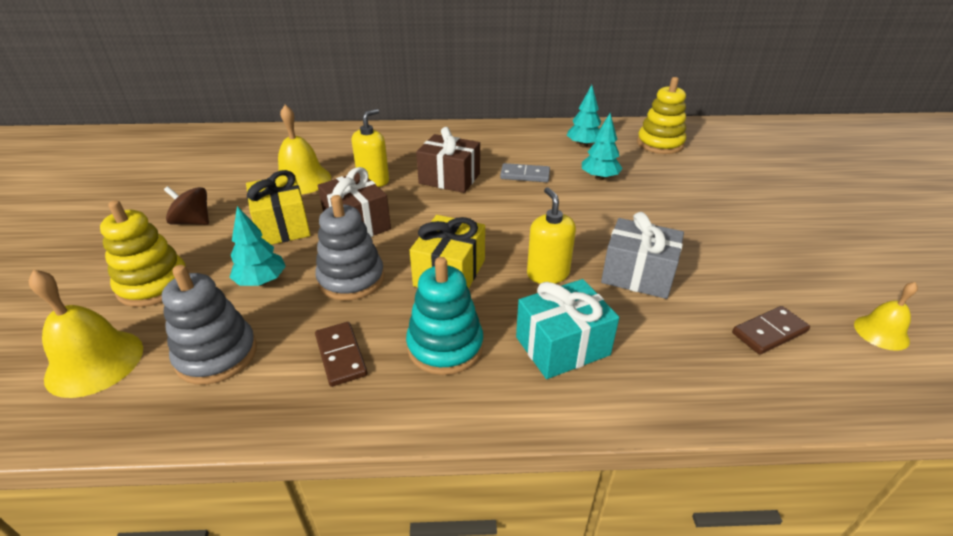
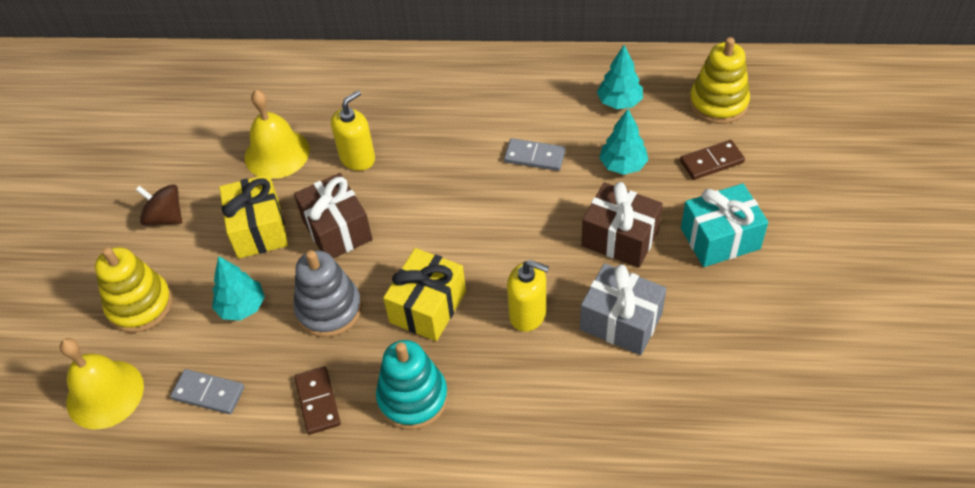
camera: 10 degrees right, 15 degrees up
grey stacking toy [162,265,257,385] -> grey domino [170,369,244,414]
brown gift [416,127,480,193] -> brown gift moved to [581,182,663,268]
turquoise gift [516,279,619,379] -> turquoise gift moved to [681,183,768,267]
yellow soap dispenser [527,187,576,284] -> yellow soap dispenser turned 120 degrees clockwise [507,260,549,332]
brown domino [732,306,810,355] -> brown domino moved to [680,140,745,180]
yellow bell [854,282,918,351] -> none

